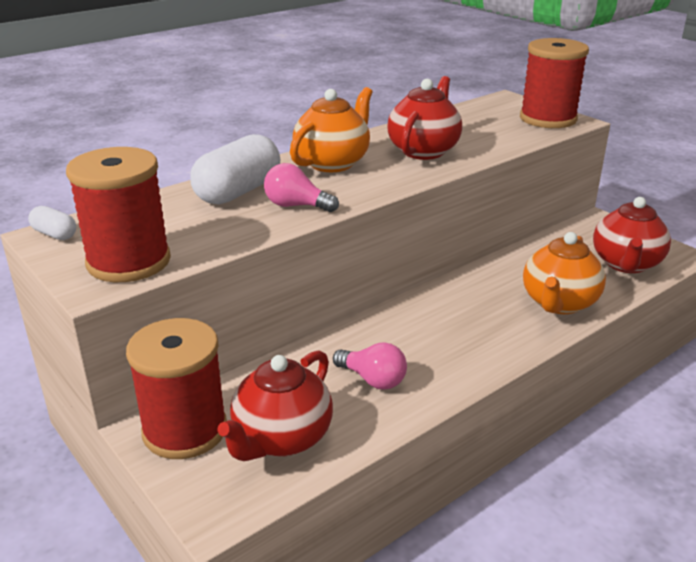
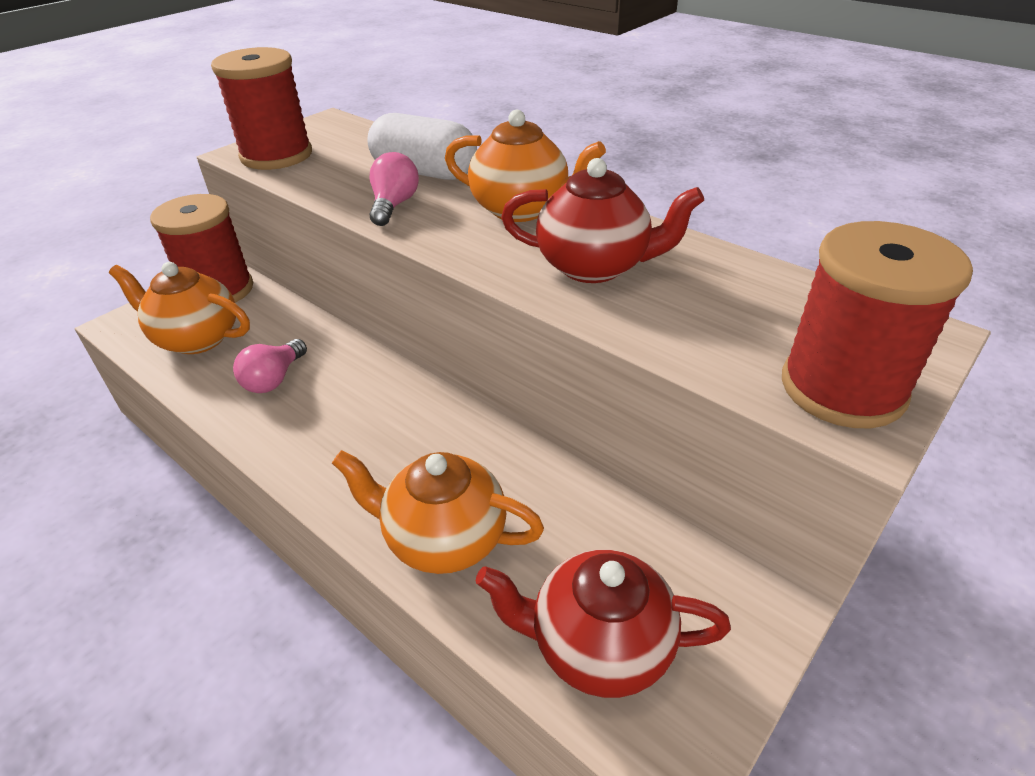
camera: 80 degrees right, 10 degrees up
white capsule [28,206,76,240] -> none
red teapot [217,350,333,461] -> orange teapot [109,262,250,354]

